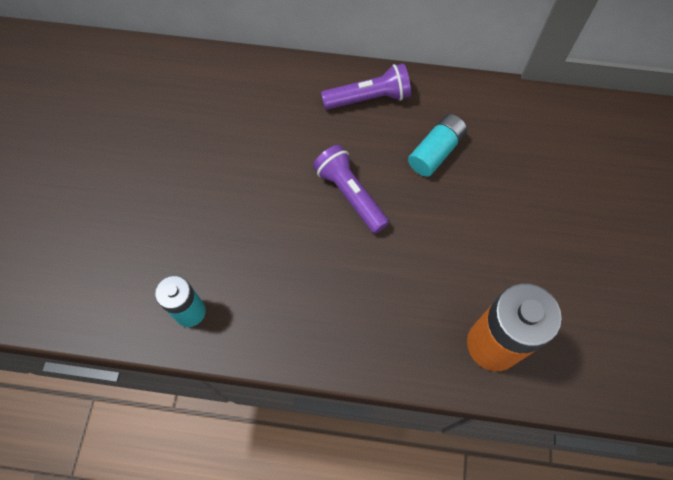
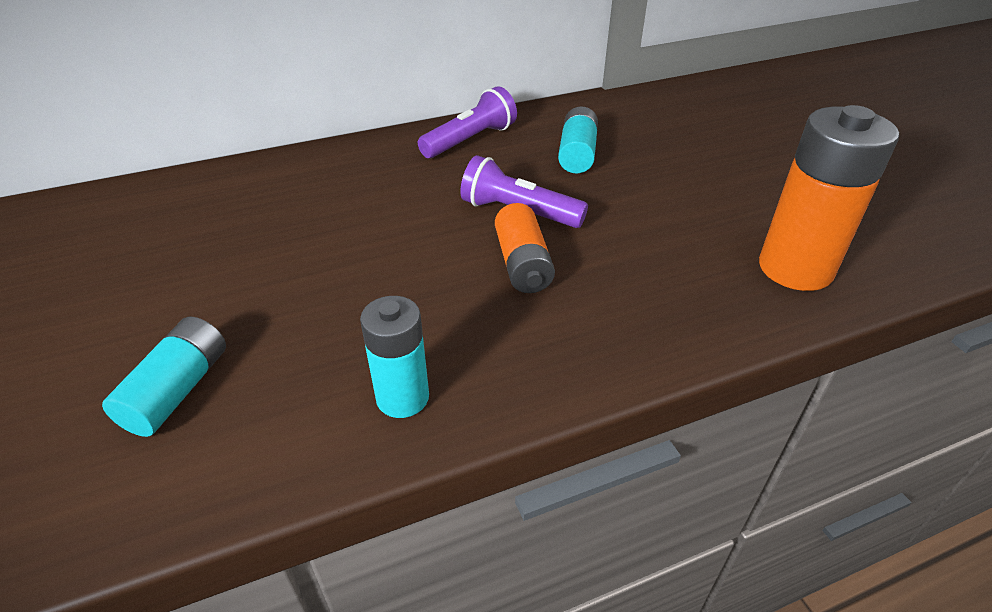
camera: 30 degrees left, 25 degrees down
none -> turquoise battery [102,317,226,437]
none -> orange battery [495,203,555,293]

